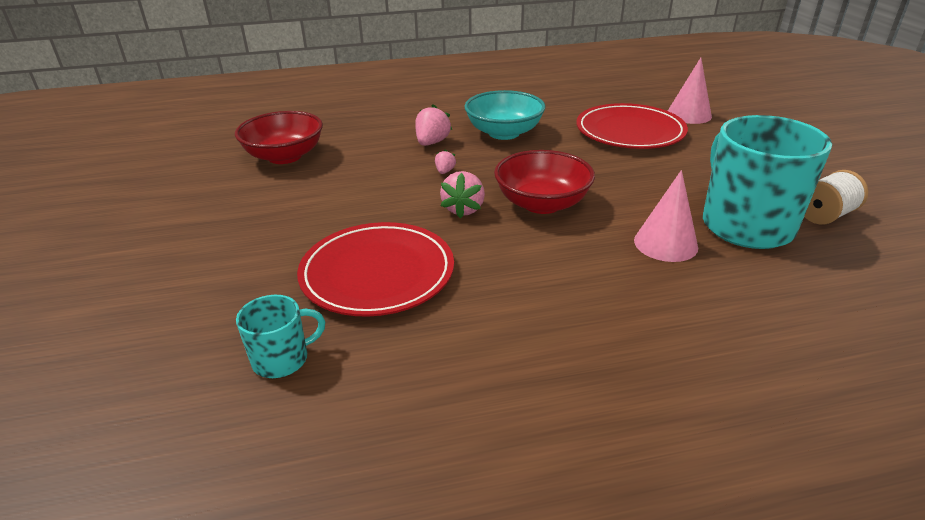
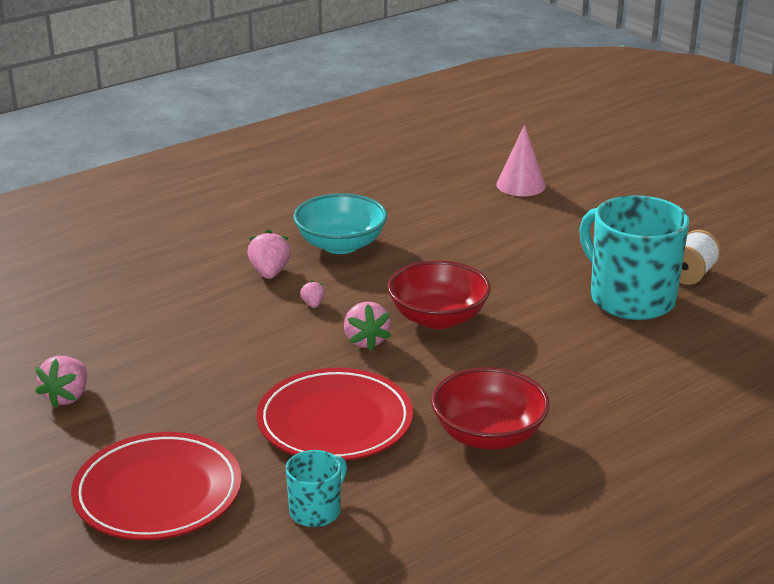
camera: 25 degrees left, 5 degrees down
red bowl [235,111,323,164] -> red bowl moved to [431,367,550,450]
red plate [576,103,688,149] -> red plate moved to [71,432,242,540]
pink cone [634,170,698,262] -> none
none -> pink strawberry [35,356,87,408]

